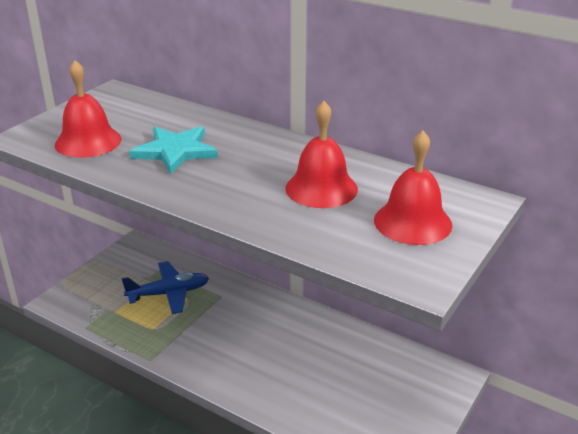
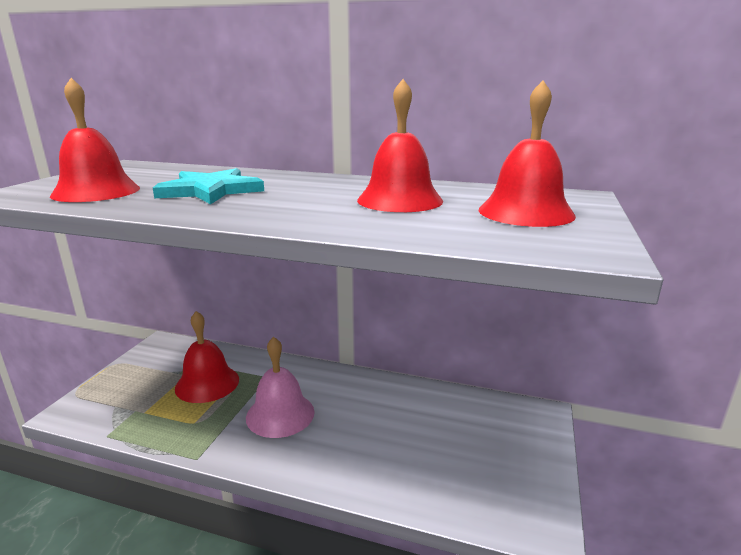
camera: 15 degrees left, 10 degrees down
blue plane [122,261,209,314] -> red bell [175,311,239,403]
none -> pink bell [246,337,315,438]

